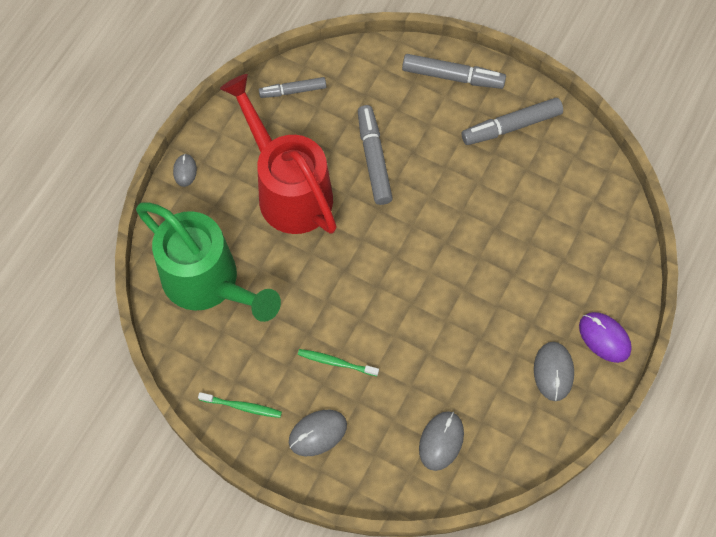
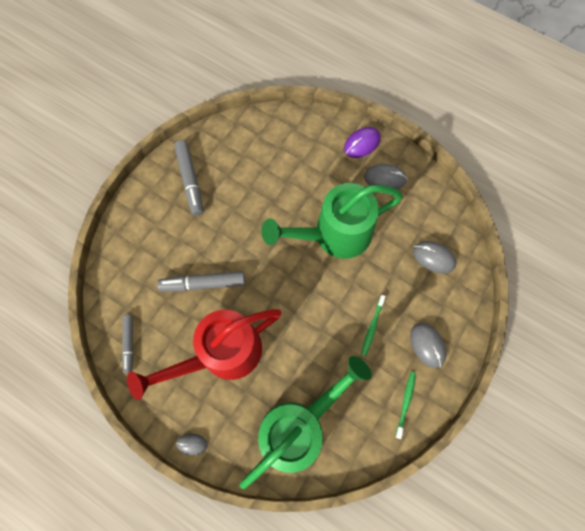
camera: 85 degrees left, 5 degrees up
grey marker [402,54,506,89] -> none
none -> green watering can [261,183,403,259]

